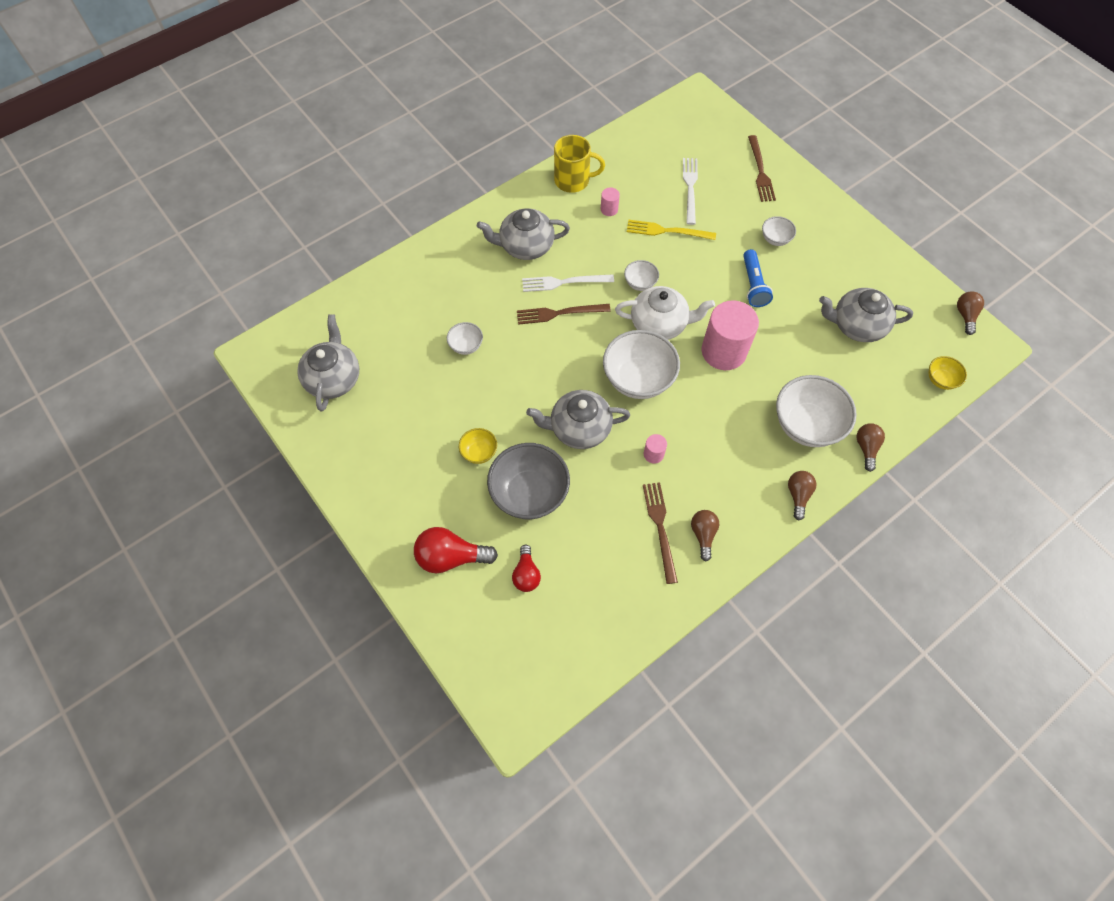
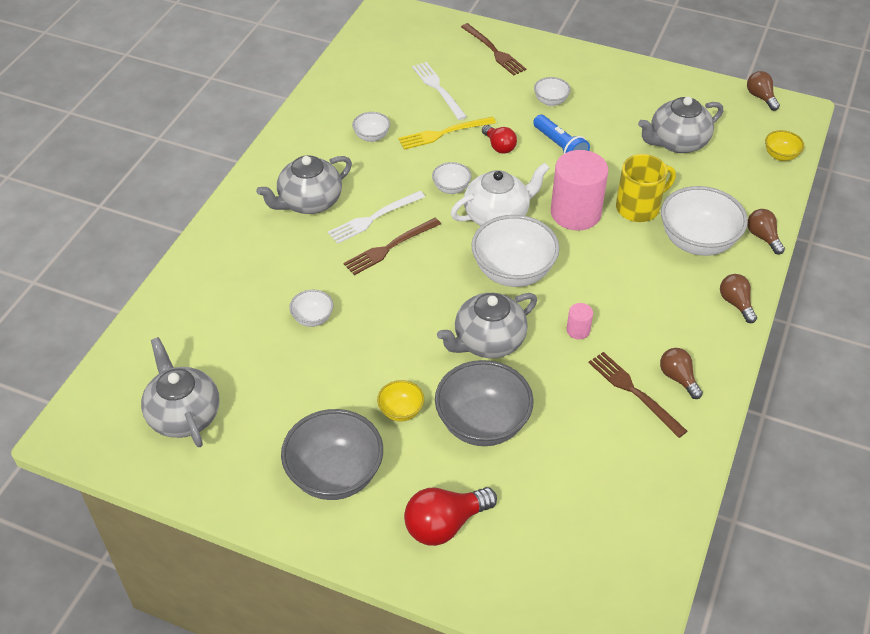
camera: 30 degrees left, 15 degrees down
red light bulb [512,544,541,592] -> red light bulb moved to [482,125,517,154]
yellow mug [554,135,605,193] -> yellow mug moved to [616,154,676,222]
pink cylinder [601,187,620,216] -> white bowl [352,112,390,142]
none -> grey bowl [281,409,383,500]

